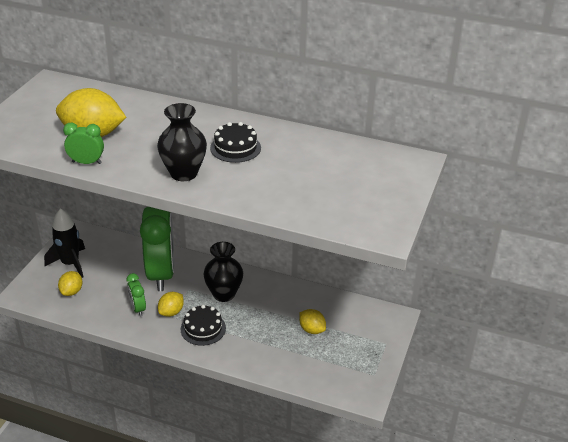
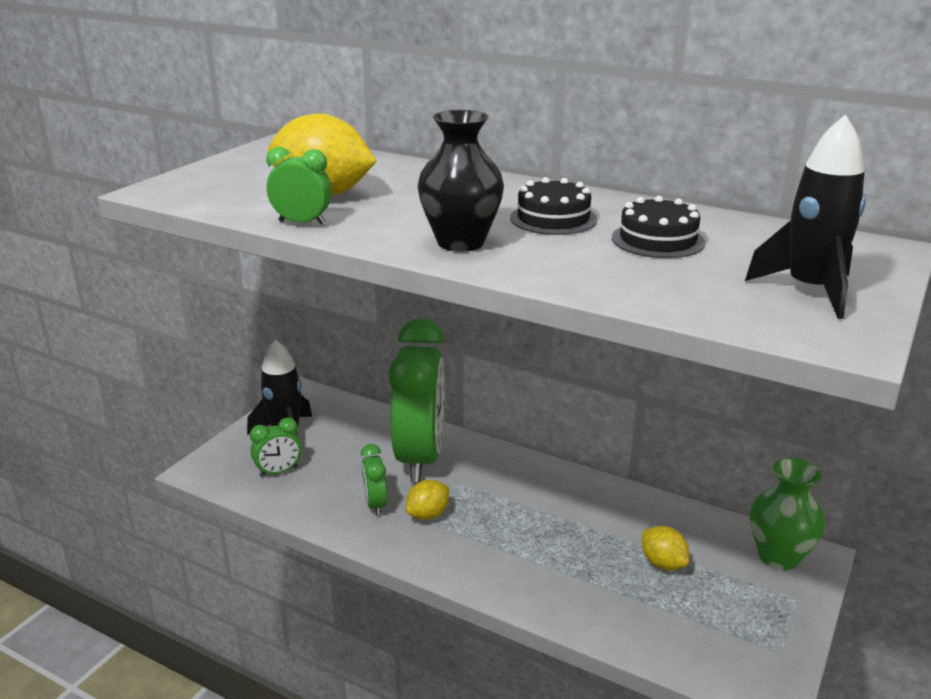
camera: 10 degrees right, 10 degrees down
yellow lemon [58,271,82,296] -> green clock [250,418,301,477]
black cake [181,305,226,346] -> black cake moved to [612,196,705,258]
black vase [203,242,243,302] -> none
none -> black rocket [745,114,866,319]
none -> green vase [750,458,825,570]

